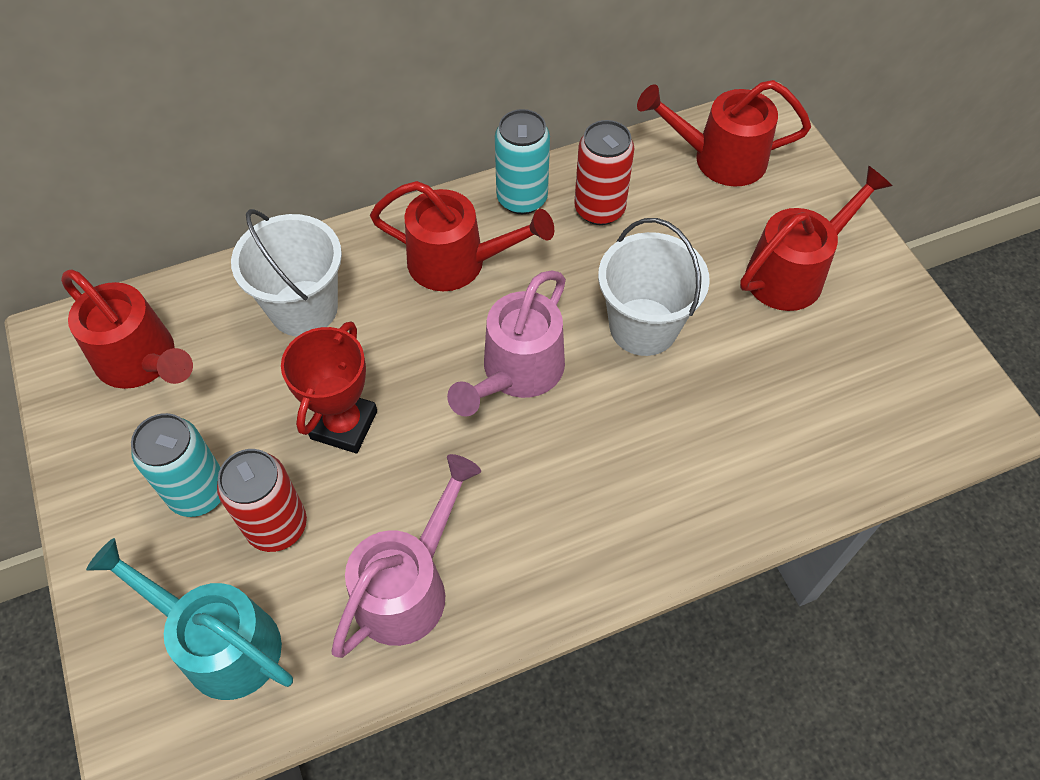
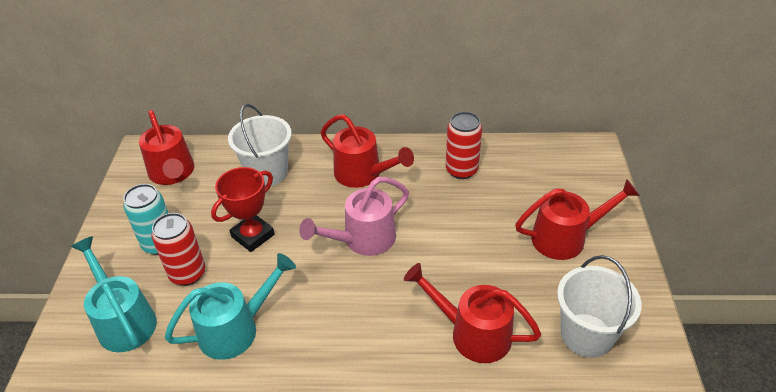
camera: 25 degrees right, 15 degrees down
pink watering can [331,454,481,658] -> turquoise watering can [165,253,296,360]
turquoise can [495,109,550,214] -> none
white bucket [598,218,710,356] -> white bucket moved to [557,255,642,358]
red watering can [637,80,811,187] -> red watering can moved to [404,263,541,363]

